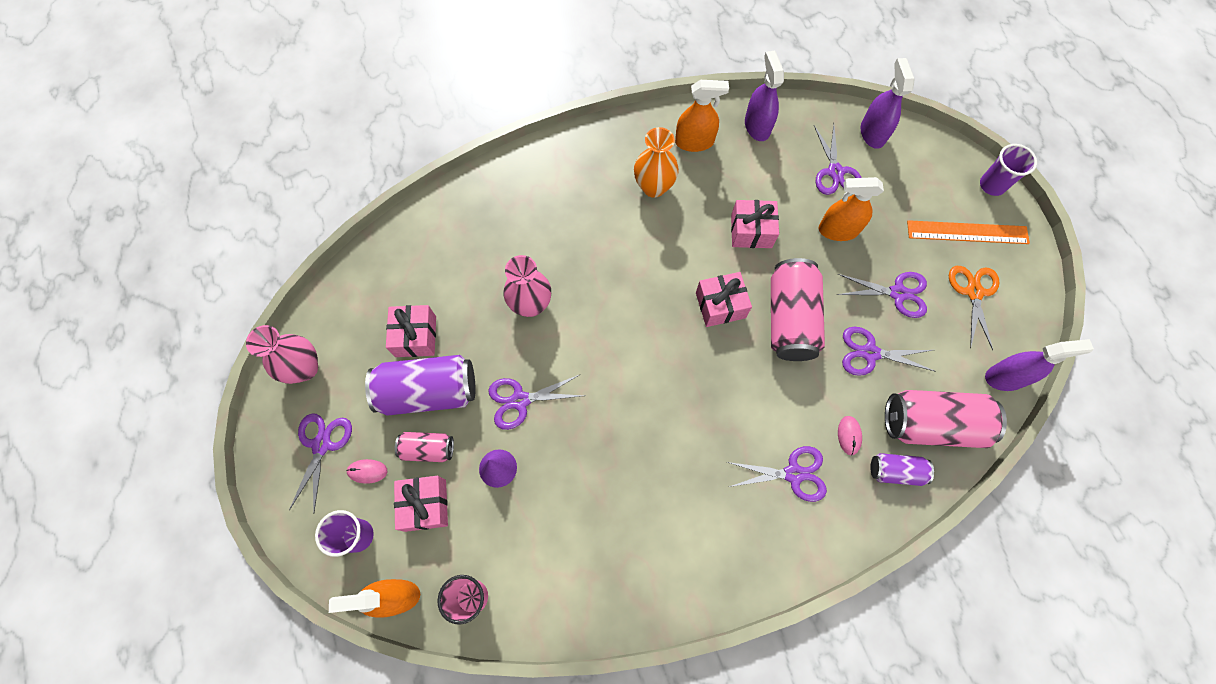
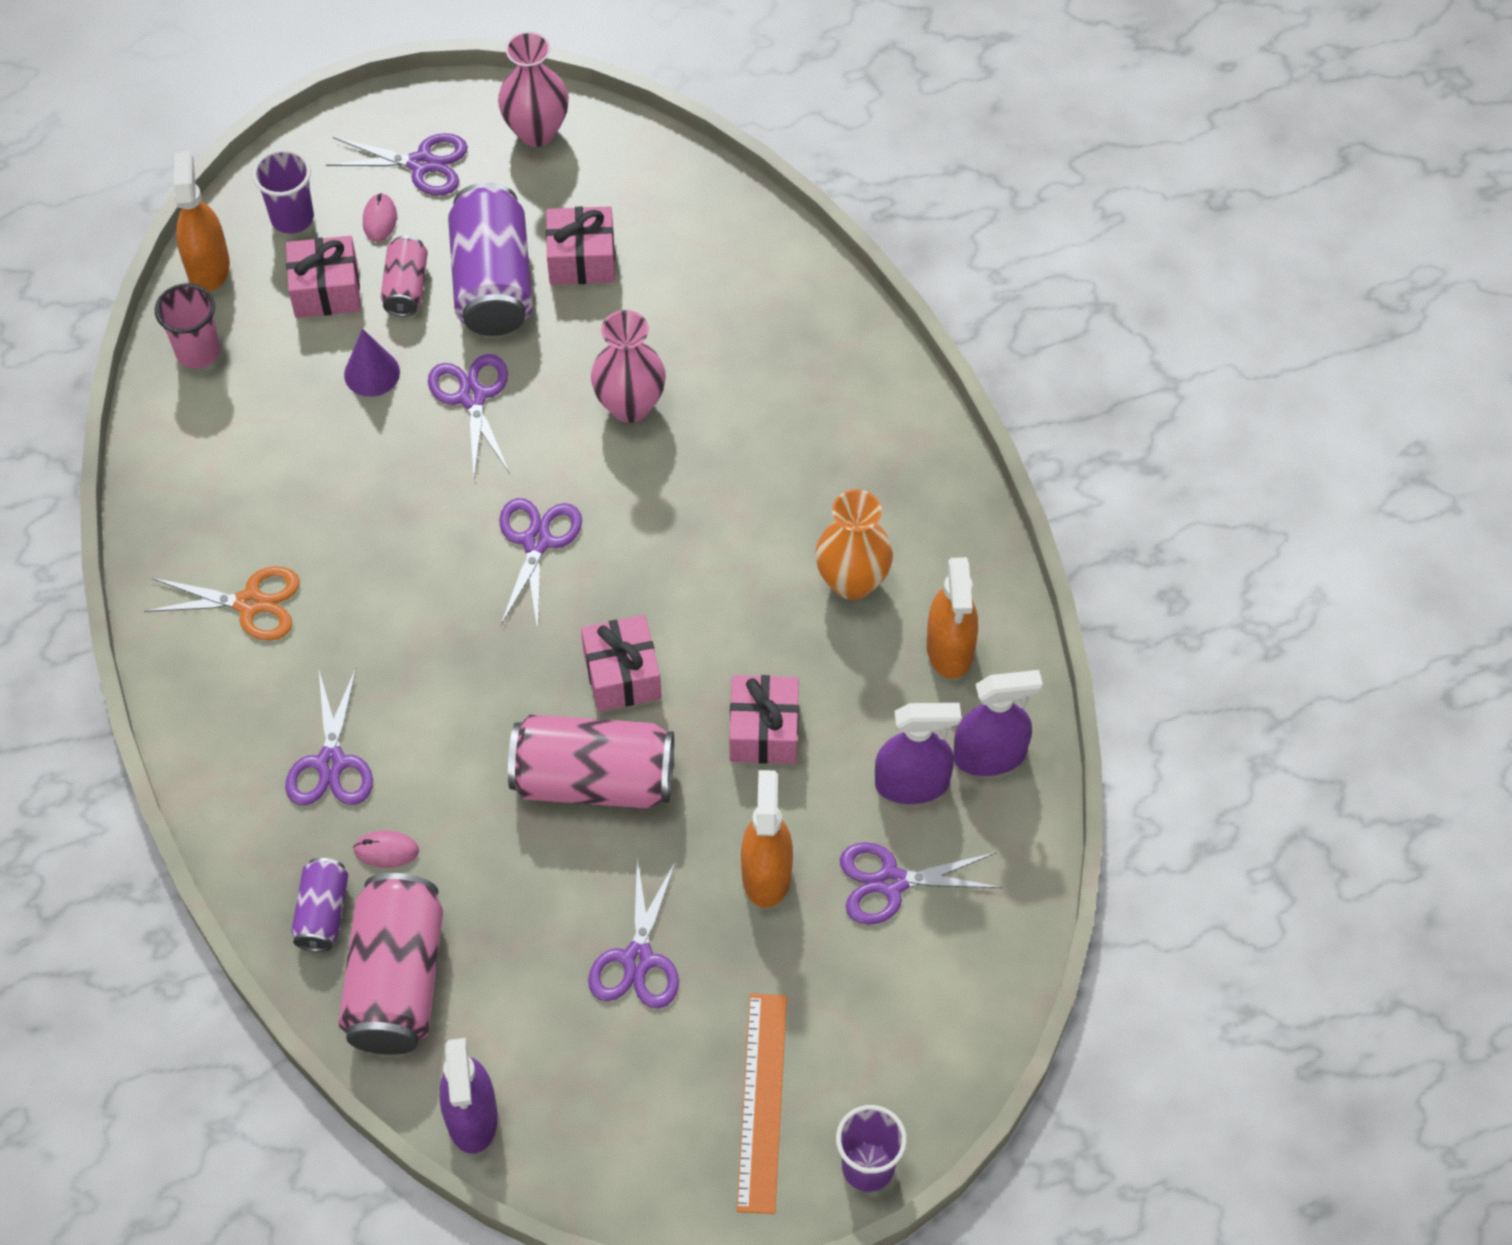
camera: 90 degrees right, 10 degrees down
purple scissors [842,327,936,376] -> purple scissors moved to [499,498,582,630]
purple spray bottle [861,58,915,149] -> purple spray bottle moved to [875,703,961,804]
orange scissors [949,266,1000,350] -> orange scissors moved to [144,566,300,641]

